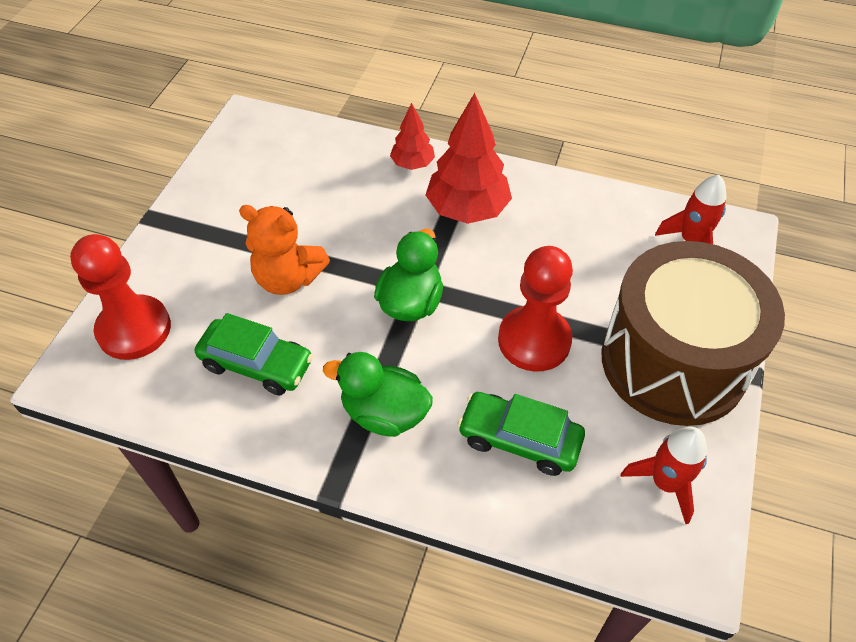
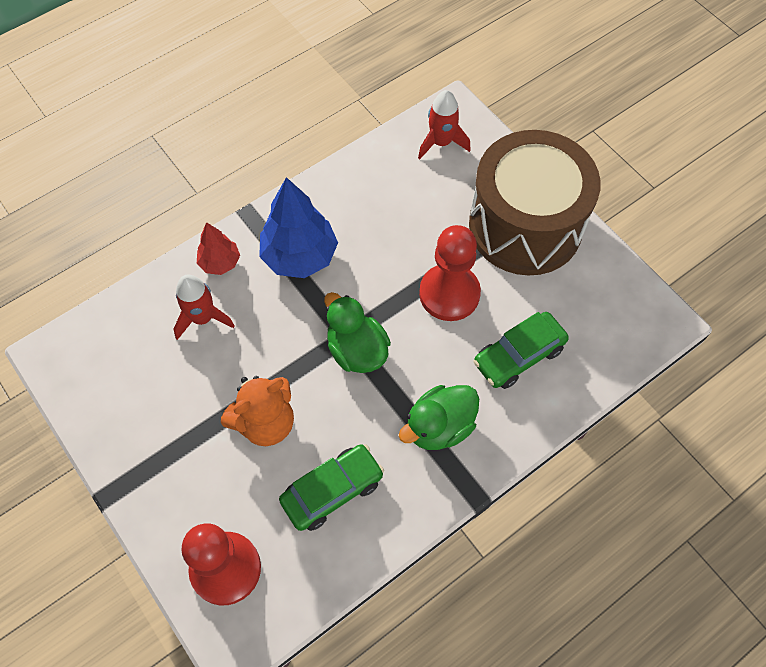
camera: 55 degrees left, 10 degrees up
red tree [426,93,512,224] -> blue tree [259,177,338,278]
red rocket [621,427,707,524] -> red rocket moved to [174,274,235,340]

